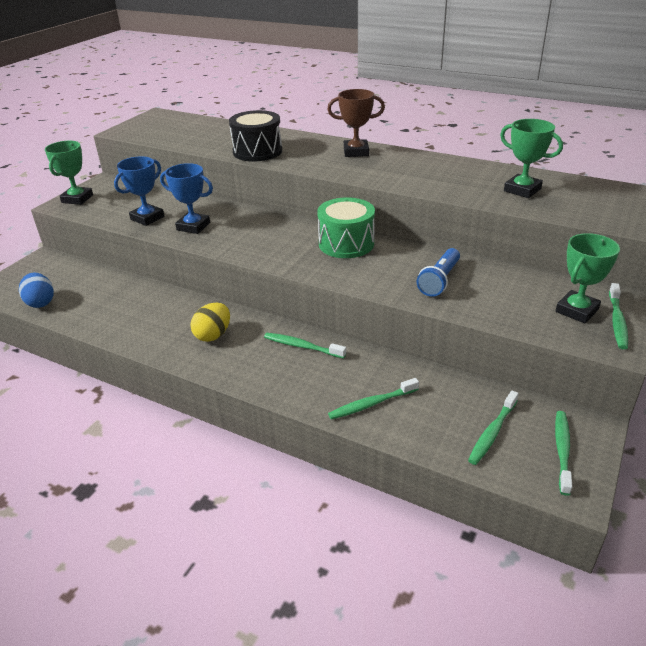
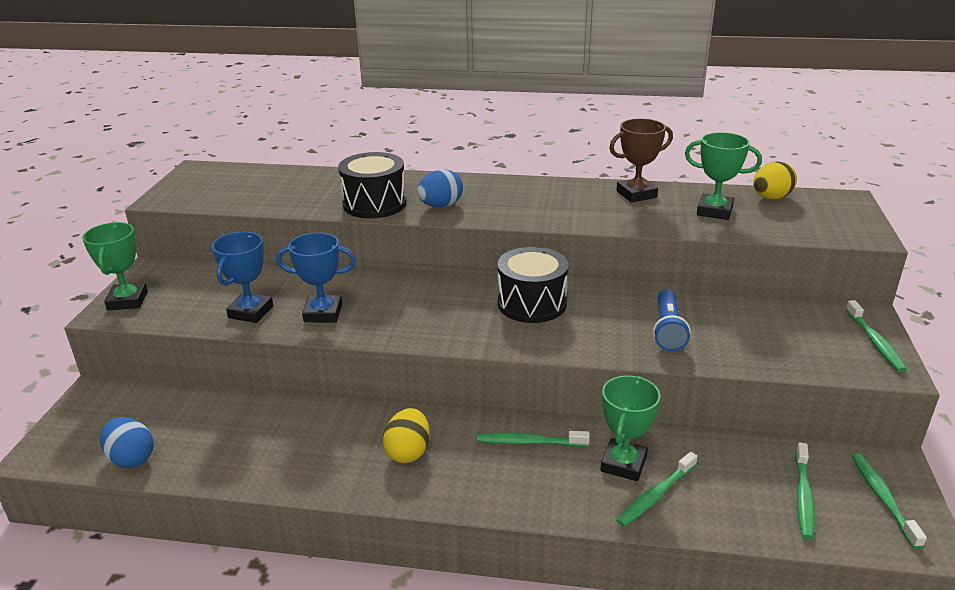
camera: 20 degrees left, 5 degrees down
green drum [317,197,375,258] -> black drum [498,247,568,323]
brown trophy [327,89,385,157] -> brown trophy moved to [609,119,673,203]
green trophy [555,233,620,324] -> green trophy moved to [600,375,661,481]
none -> blue egg [417,169,463,207]
none -> yellow egg [753,161,797,199]

